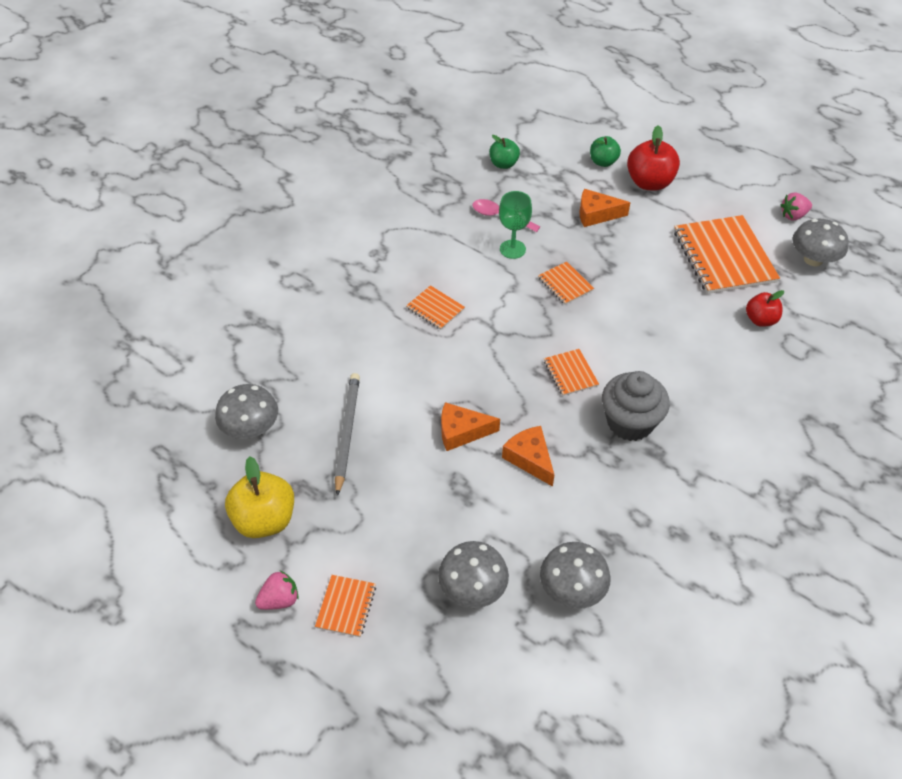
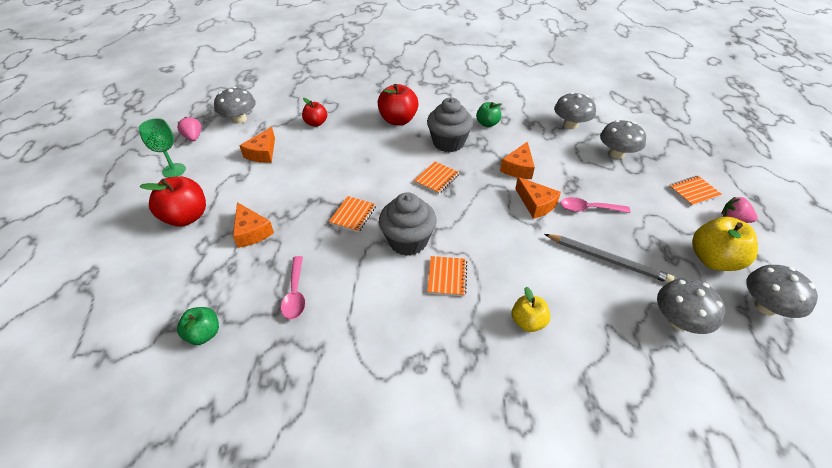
camera: 125 degrees left, 5 degrees down
grey pencil [335,373,360,496] -> grey pencil turned 120 degrees counterclockwise [544,234,674,283]
green goblet [499,191,532,259] -> green goblet moved to [138,118,186,178]
green apple [590,136,621,167] -> green apple moved to [476,102,502,127]
orange notebook [674,215,780,294] -> orange cheese [239,127,275,163]
pink strawberry [781,192,812,220] -> pink strawberry turned 150 degrees counterclockwise [177,117,201,141]
none -> red apple [378,84,419,125]
none -> grey cupcake [379,193,437,256]
none -> yellow apple [512,287,550,332]
none -> pink spoon [560,197,630,213]
none -> grey mushroom [747,265,818,318]

